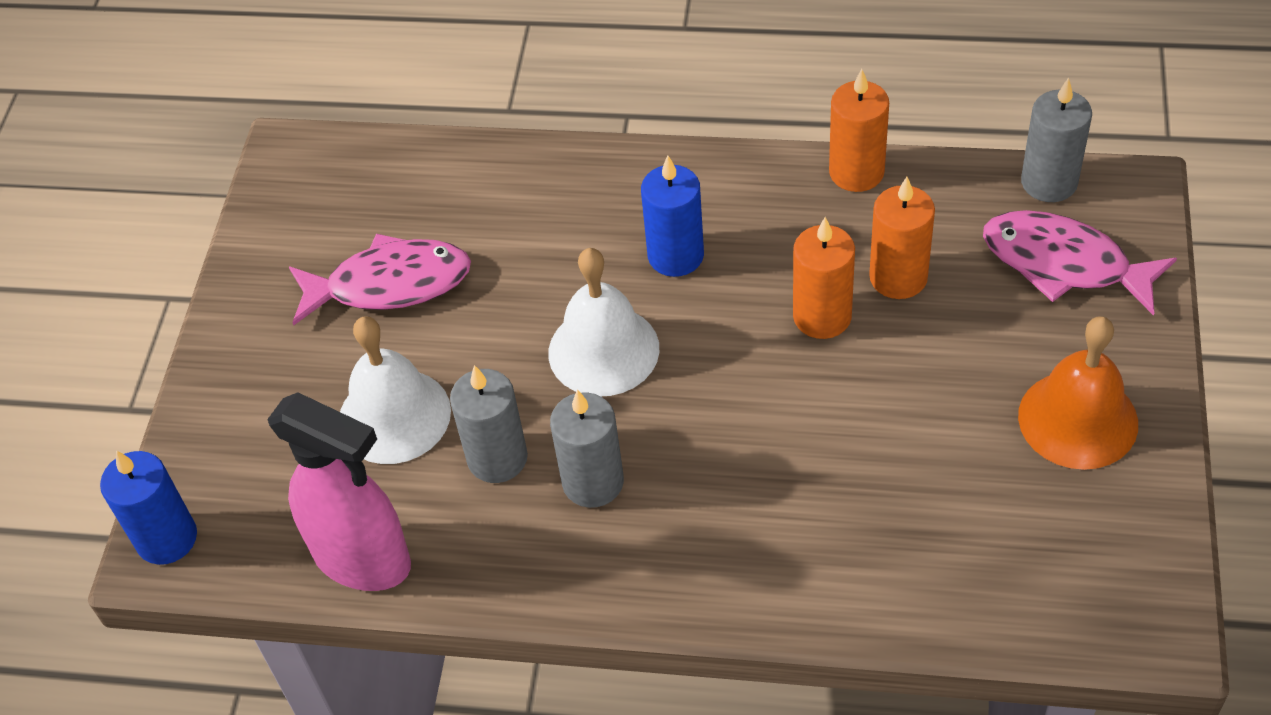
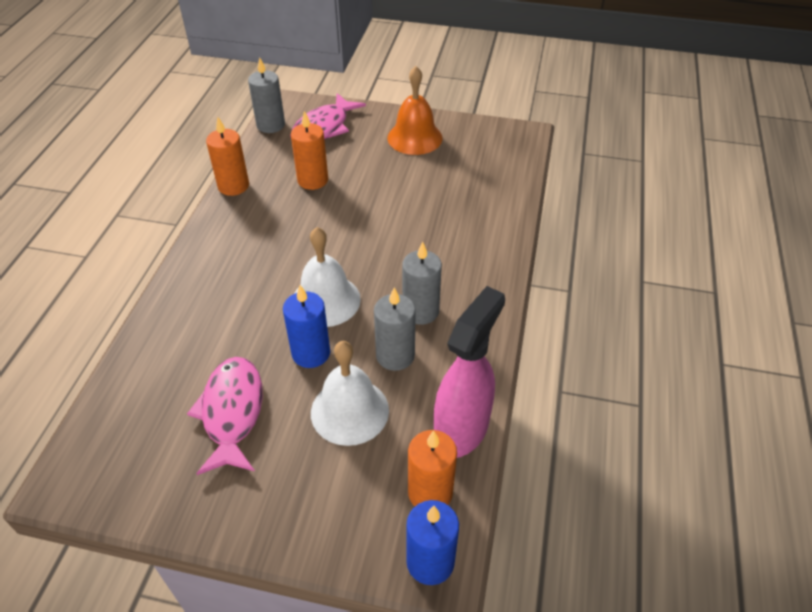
camera: 90 degrees left, 5 degrees down
blue candle [641,155,704,277] -> blue candle moved to [283,285,330,368]
orange candle [793,217,855,339] -> orange candle moved to [408,430,457,506]

